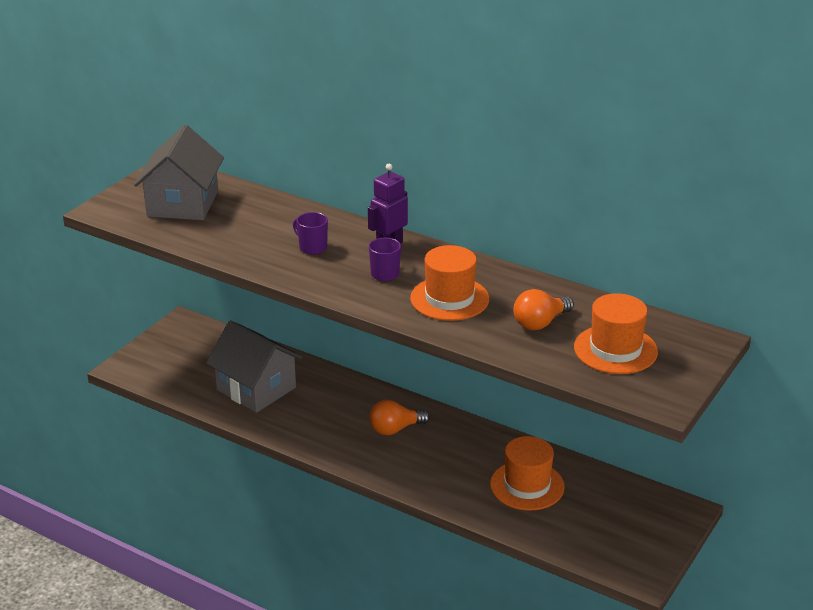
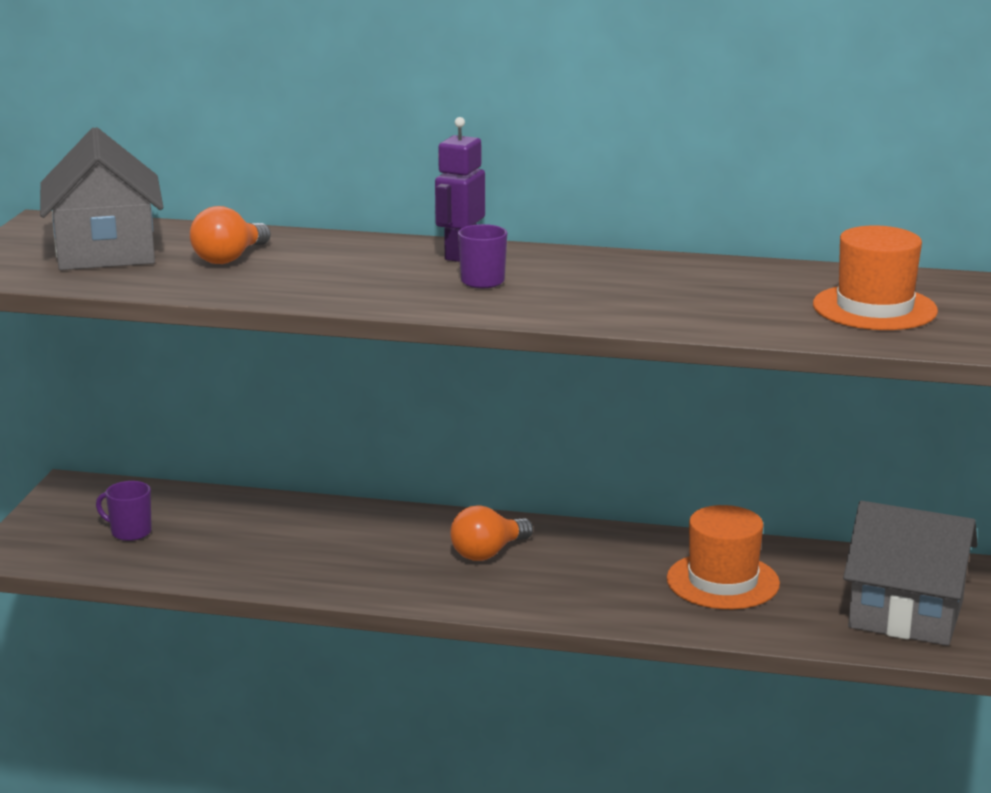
camera: 20 degrees left, 10 degrees down
grey house [206,320,303,413] -> grey house moved to [843,501,978,646]
purple mug [293,212,328,255] -> purple mug moved to [96,481,152,541]
orange hat [410,245,489,321] -> none
orange light bulb [514,289,574,330] -> orange light bulb moved to [190,206,271,264]

